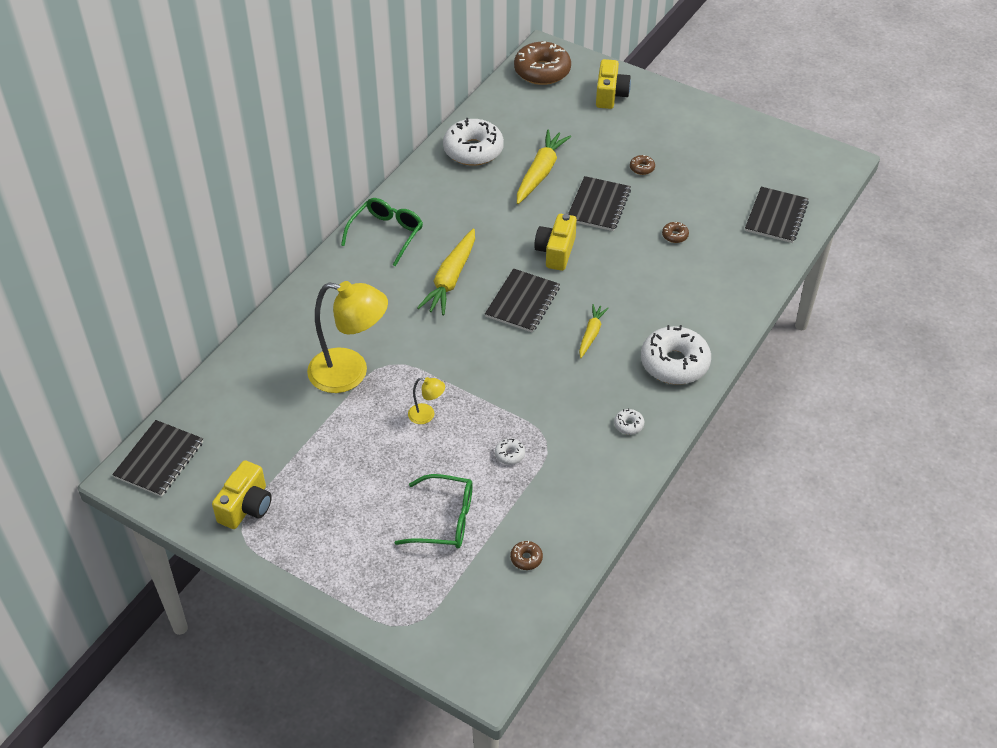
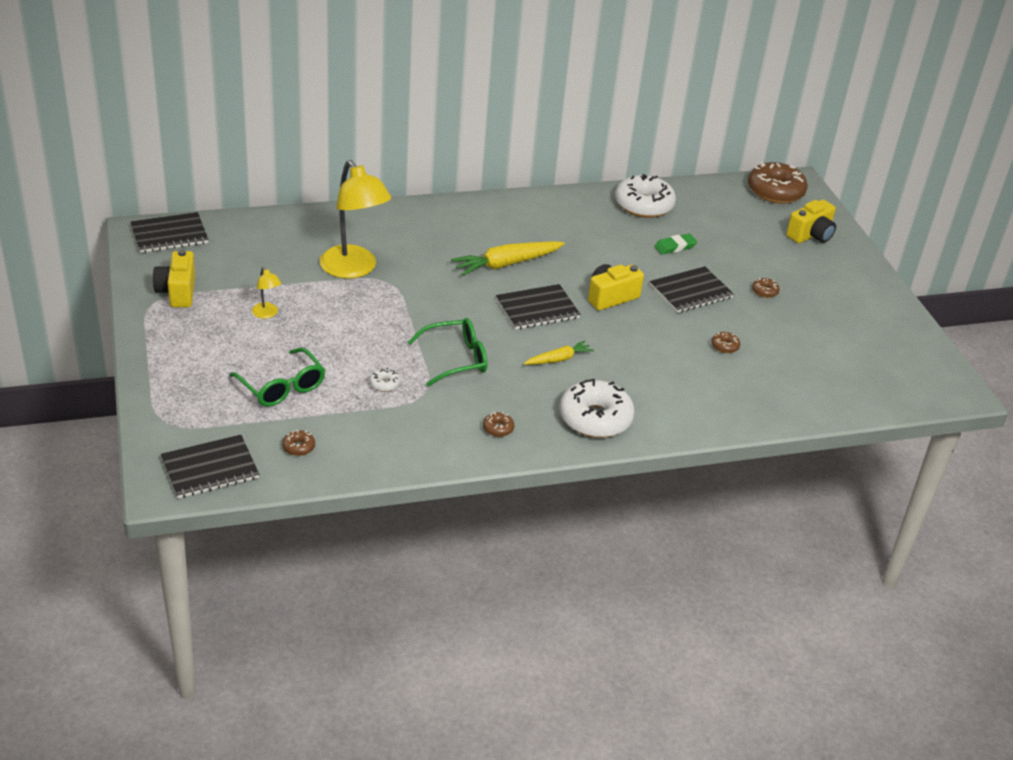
camera: 40 degrees right, 10 degrees down
yellow camera [212,460,272,529] -> yellow camera turned 105 degrees clockwise [153,249,195,307]
green glasses [341,198,423,266] -> green glasses moved to [408,318,487,386]
yellow lamp [408,377,445,424] -> yellow lamp moved to [252,266,281,319]
yellow carrot [517,130,571,204] -> green eraser [654,233,697,255]
white donut [614,408,644,435] -> brown donut [483,412,514,437]
black notebook [745,187,809,243] -> black notebook moved to [161,435,259,498]

